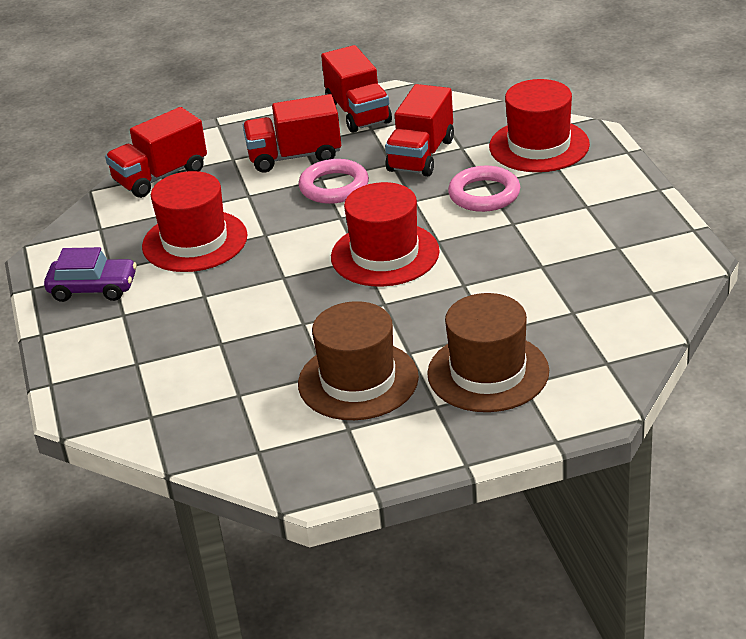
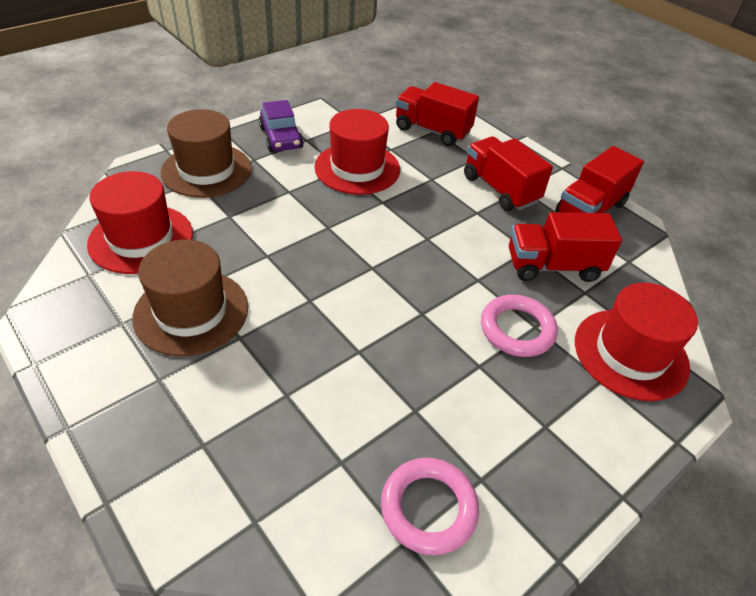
camera: 60 degrees right, 10 degrees up
pink ring [298,159,369,204] -> pink ring moved to [381,458,479,555]
red hat [331,182,440,287] -> red hat moved to [87,171,193,274]
brown hat [427,293,549,412] -> brown hat moved to [161,109,252,198]

